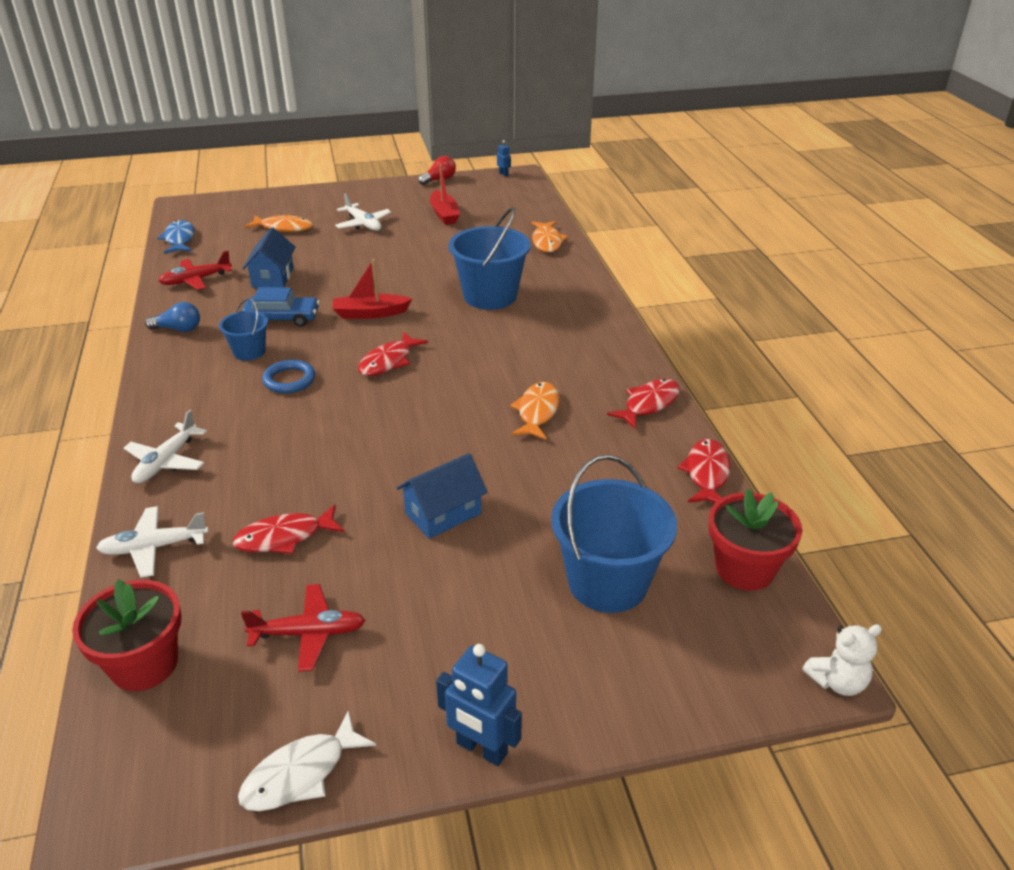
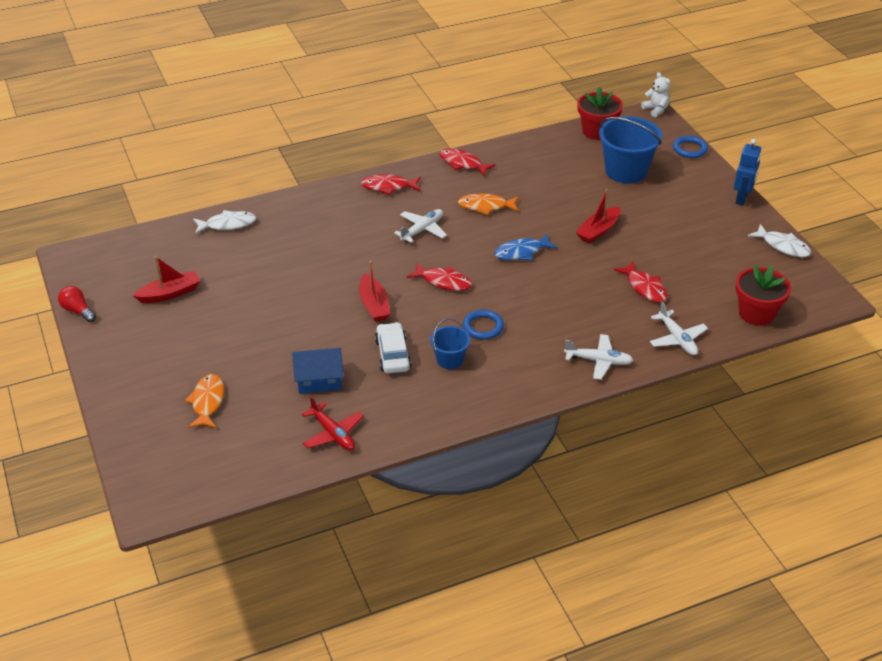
camera: 100 degrees left, 5 degrees up
blue light bulb [145,302,200,332] -> none
blue fish [157,220,195,254] -> blue fish moved to [494,233,558,260]
red plane [241,584,366,672] -> none
blue car [242,287,320,327] -> white car [375,322,411,373]
white plane [335,194,391,231] -> white plane moved to [394,209,447,243]
blue house [397,453,488,539] -> red boat [576,189,620,244]
blue bucket [449,207,531,310] -> none
blue robot [497,140,511,177] -> none
orange fish [531,221,568,252] -> white fish [193,210,256,234]
red fish [677,439,731,503] -> red fish moved to [361,174,421,195]
none -> blue ring [673,136,708,158]

